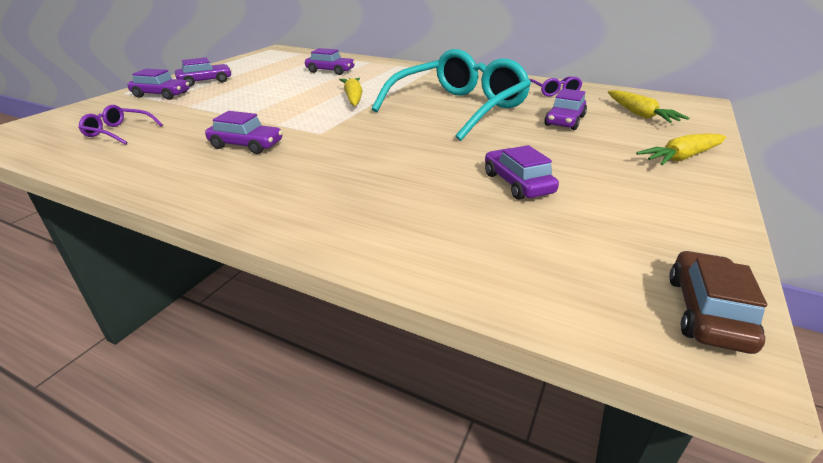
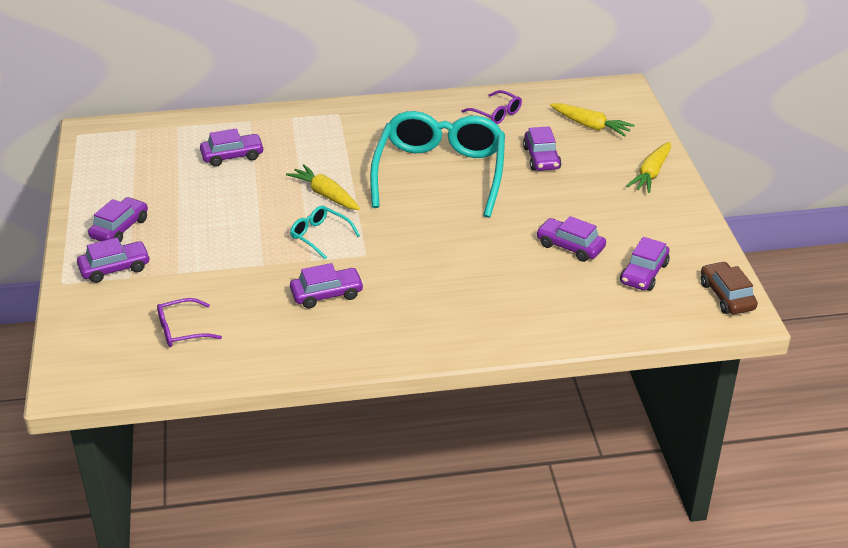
camera: 35 degrees left, 5 degrees up
none -> turquoise glasses [290,206,360,259]
none -> purple car [620,237,670,291]

